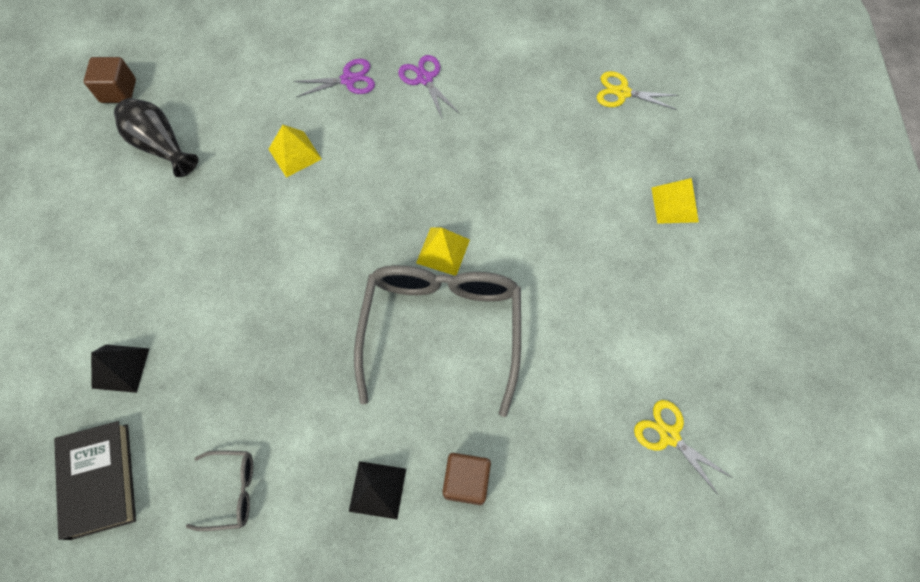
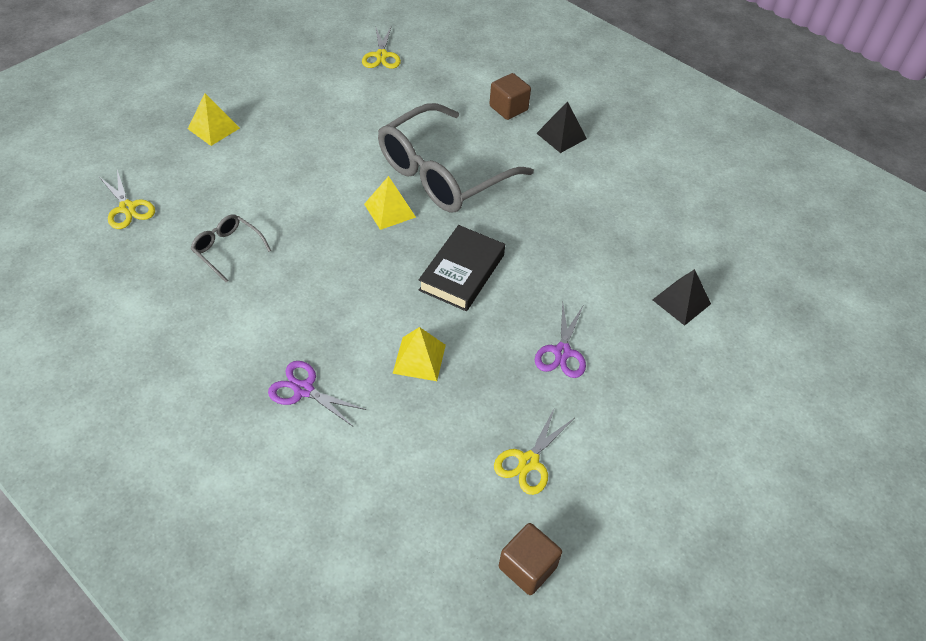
camera: 140 degrees left, 15 degrees down
black book [54,421,136,540] -> black book moved to [419,225,505,311]
black vase [114,98,198,177] -> yellow scissors [494,407,573,495]
grey glasses [186,450,253,531] -> grey glasses moved to [191,214,271,282]
purple scissors [398,55,459,120] -> purple scissors moved to [535,304,586,378]

